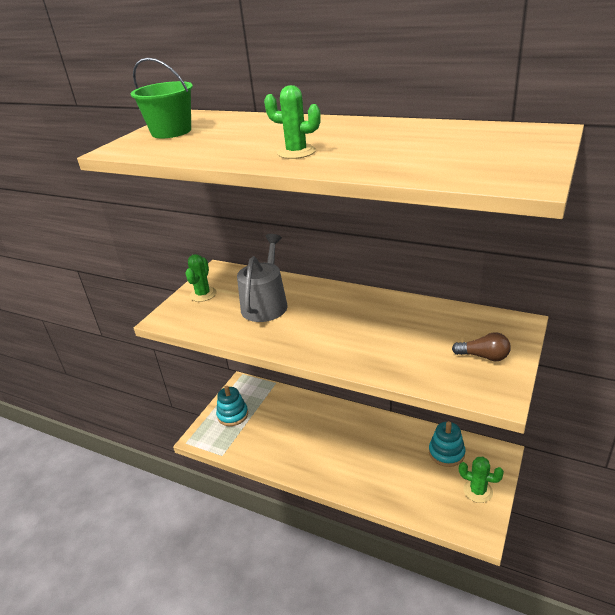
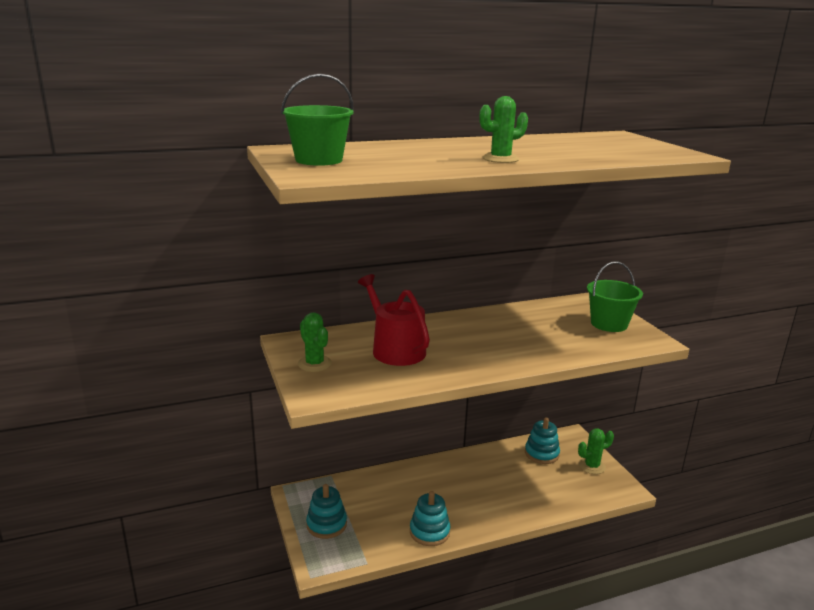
camera: 50 degrees left, 10 degrees down
grey watering can [237,234,288,322] -> red watering can [358,274,430,366]
brown light bulb [452,332,511,361] -> green bucket [587,262,643,332]
none -> turquoise stacking toy [410,491,450,546]

